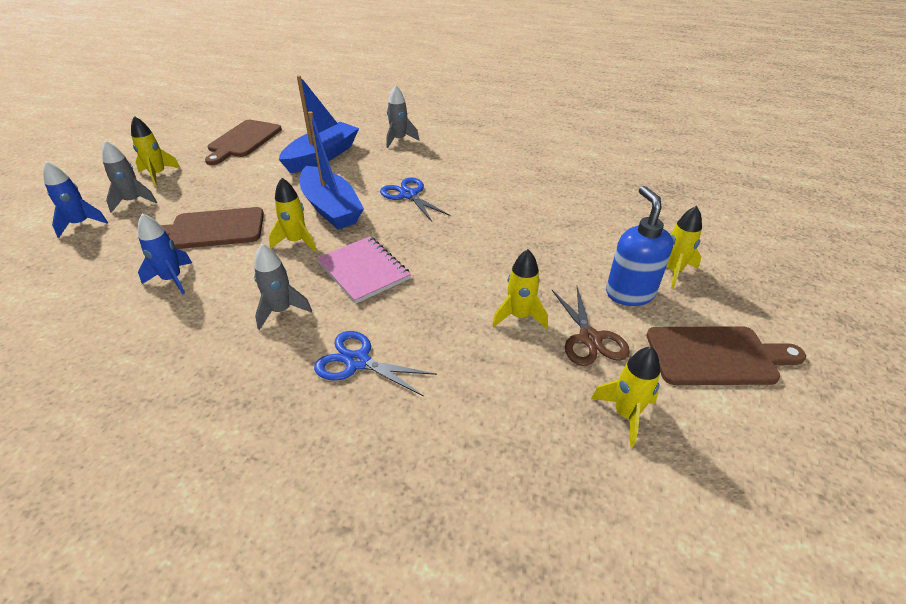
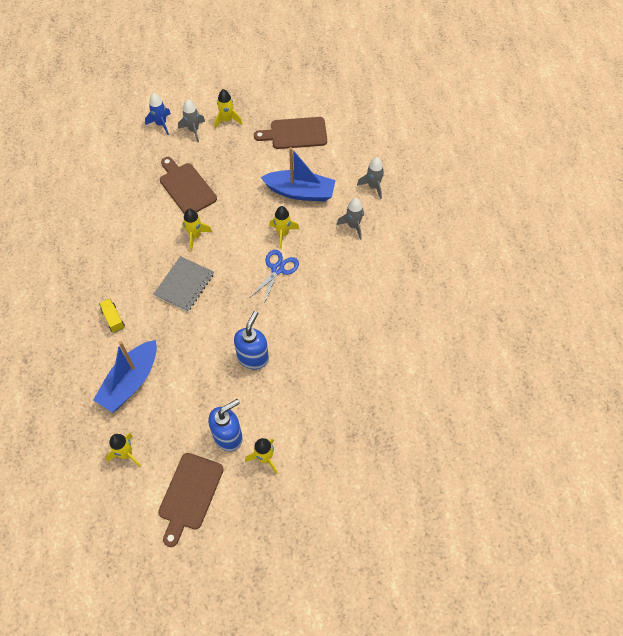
camera: 65 degrees right, 20 degrees up
blue rocket [138,213,192,294] -> none
grey rocket [254,244,312,330] -> grey rocket moved to [357,157,384,199]
blue boat [300,111,364,230] -> blue boat moved to [93,340,157,413]
blue scissors [314,331,437,397] -> yellow truck [99,299,125,333]
pink notebook [317,236,411,304] -> grey notebook [153,256,214,312]
yellow rocket [492,249,548,329] -> yellow rocket moved to [269,206,299,249]
brown scissors [552,287,630,366] -> none
brown cutting board [647,326,806,385] -> brown cutting board turned 45 degrees clockwise [158,453,224,547]
none -> blue soap dispenser [234,311,269,369]

